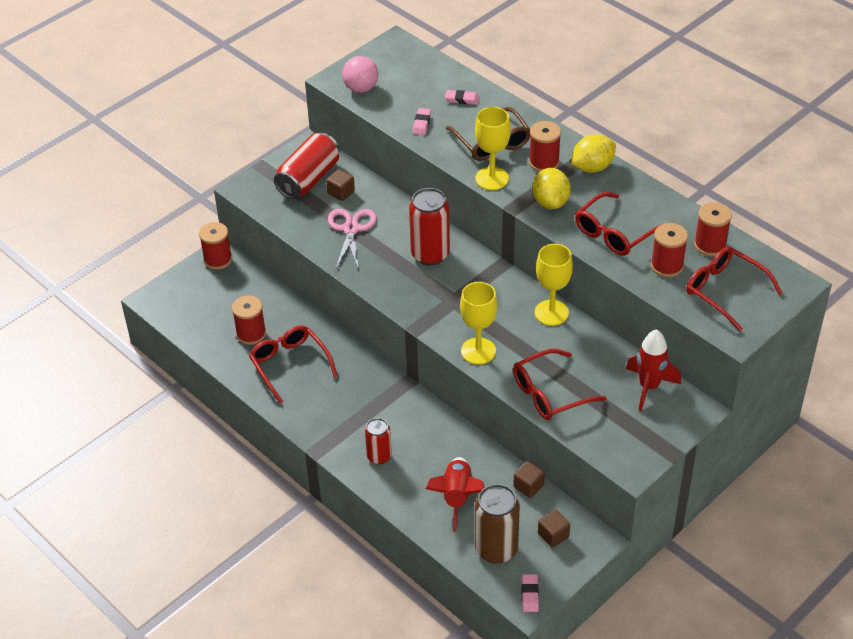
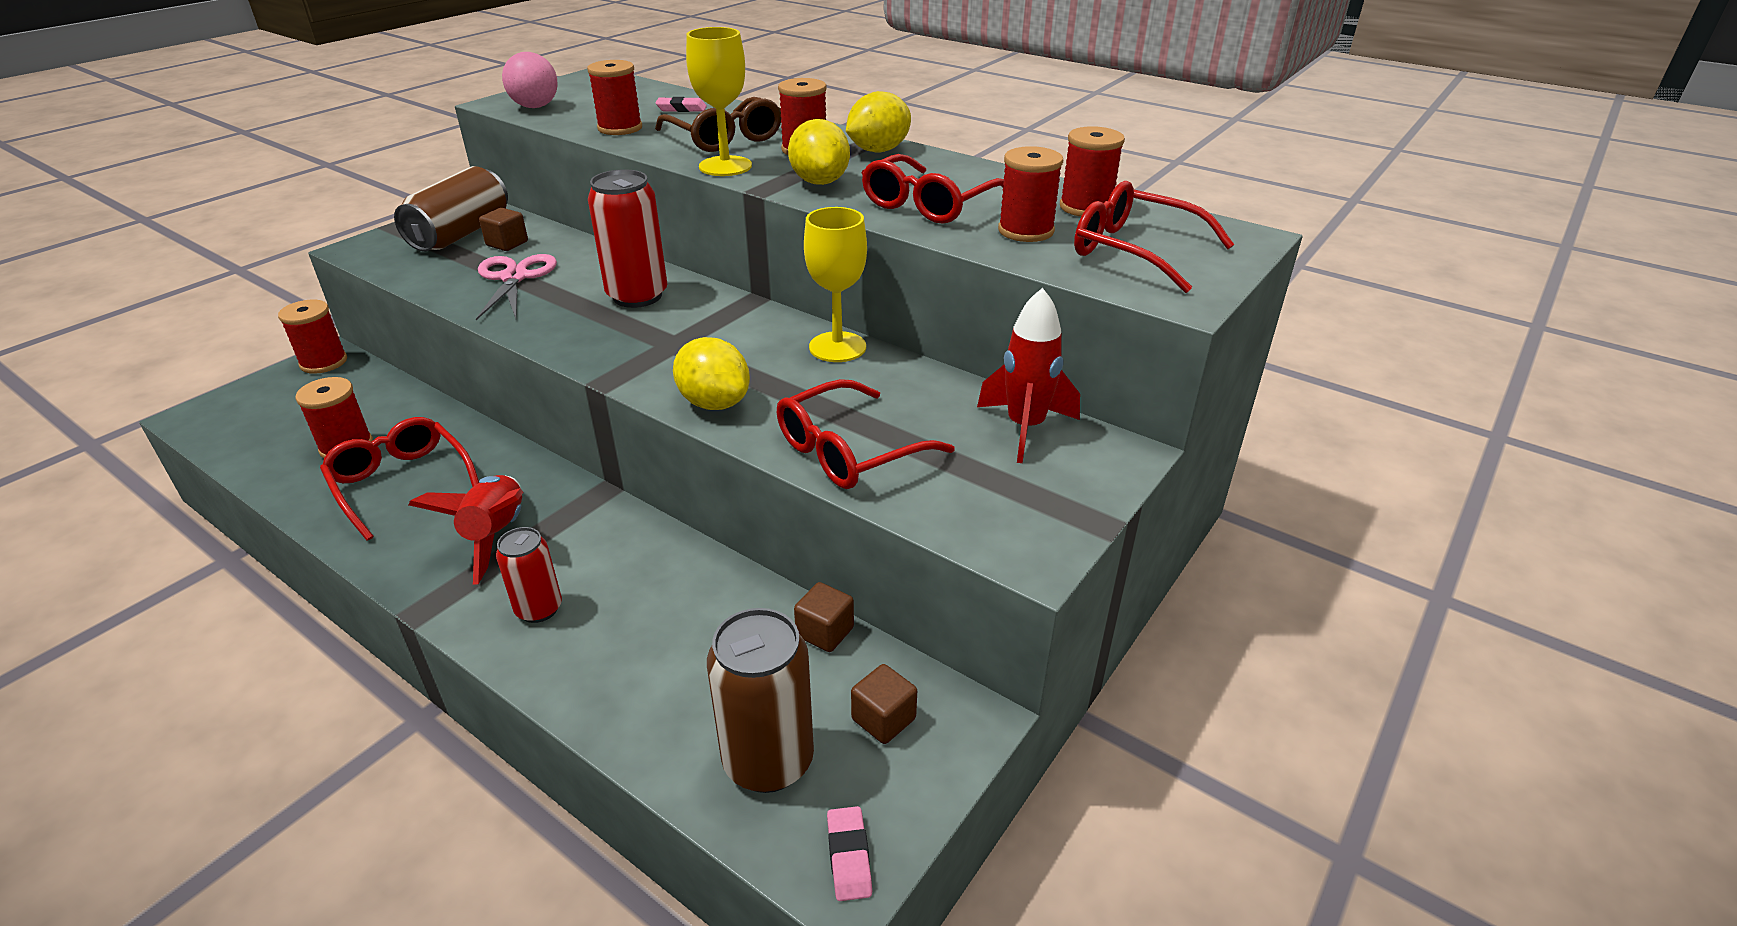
camera: 10 degrees left, 10 degrees down
red can [274,133,340,199] -> brown can [394,166,508,251]
pink eraser [412,108,431,135] -> red spool [587,60,642,135]
red rocket [426,457,484,532] -> red rocket moved to [408,475,524,585]
yellow goblet [460,282,497,365] -> yellow lemon [673,337,750,410]

